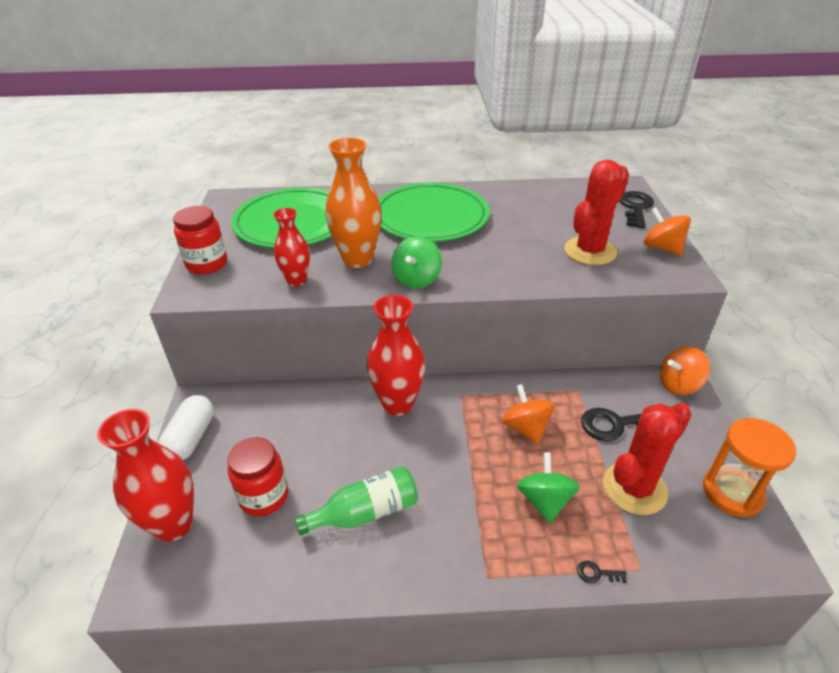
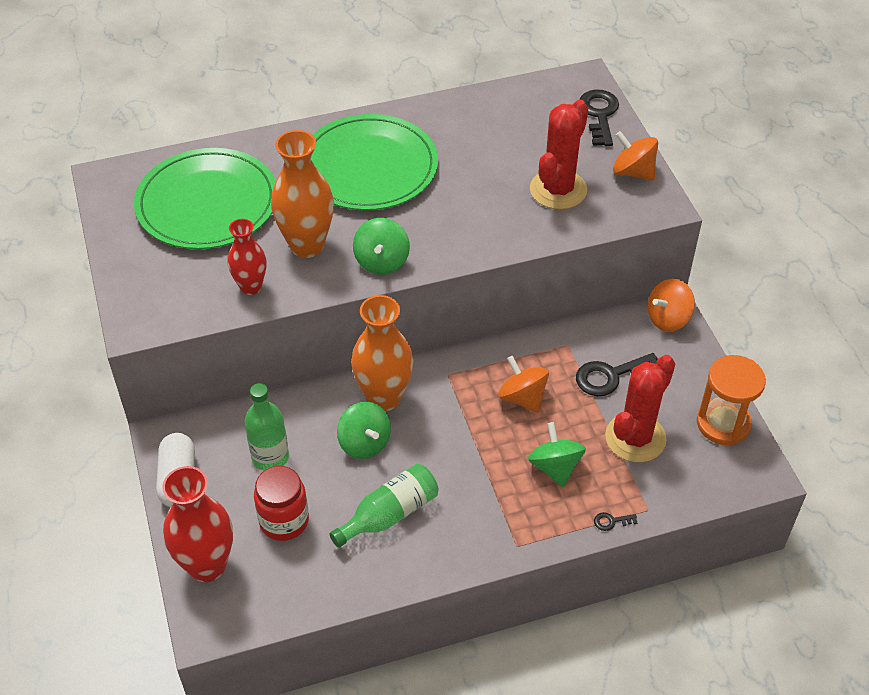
camera: 15 degrees left, 10 degrees up
red jar [173,206,227,274] -> none
red vase [367,295,426,416] -> orange vase [351,295,414,411]
none -> green bottle [245,383,289,471]
none -> green spinning top [337,402,391,459]

